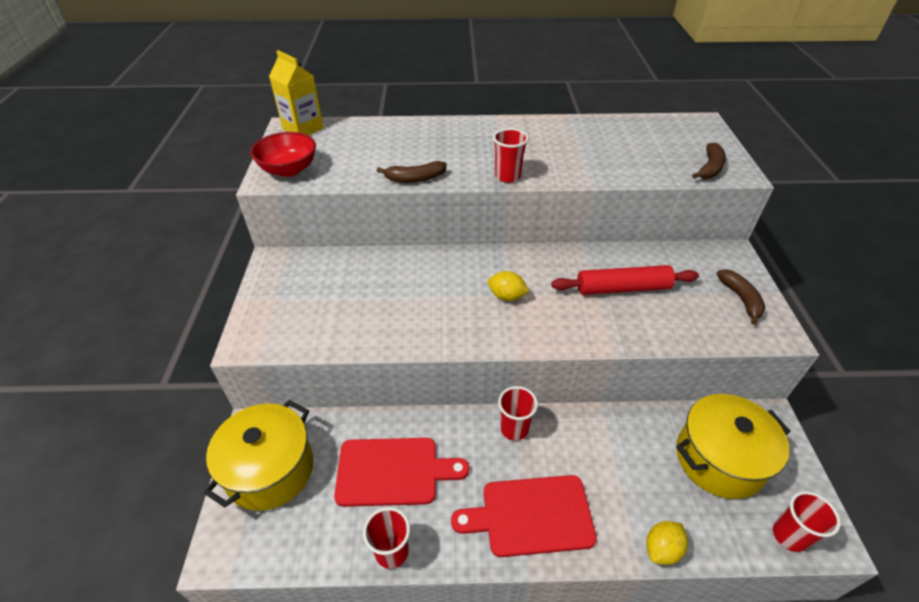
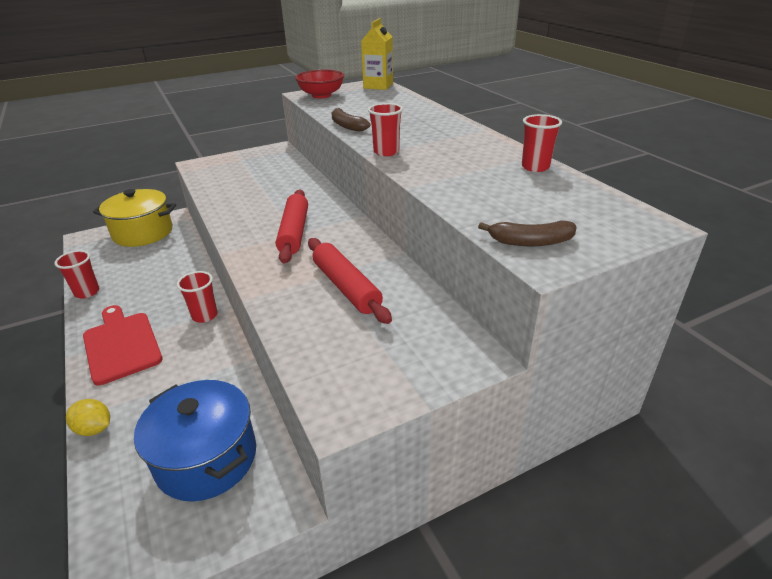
camera: 65 degrees right, 10 degrees down
red cutting board [334,438,469,507] -> none
yellow lemon [488,271,529,301] -> red rolling pin [276,190,308,264]
yellow pot [676,394,791,499] -> blue pot [134,380,256,501]
brown banana [717,269,765,325] -> none
red cup [773,491,841,552] -> red cup moved to [522,114,562,172]

